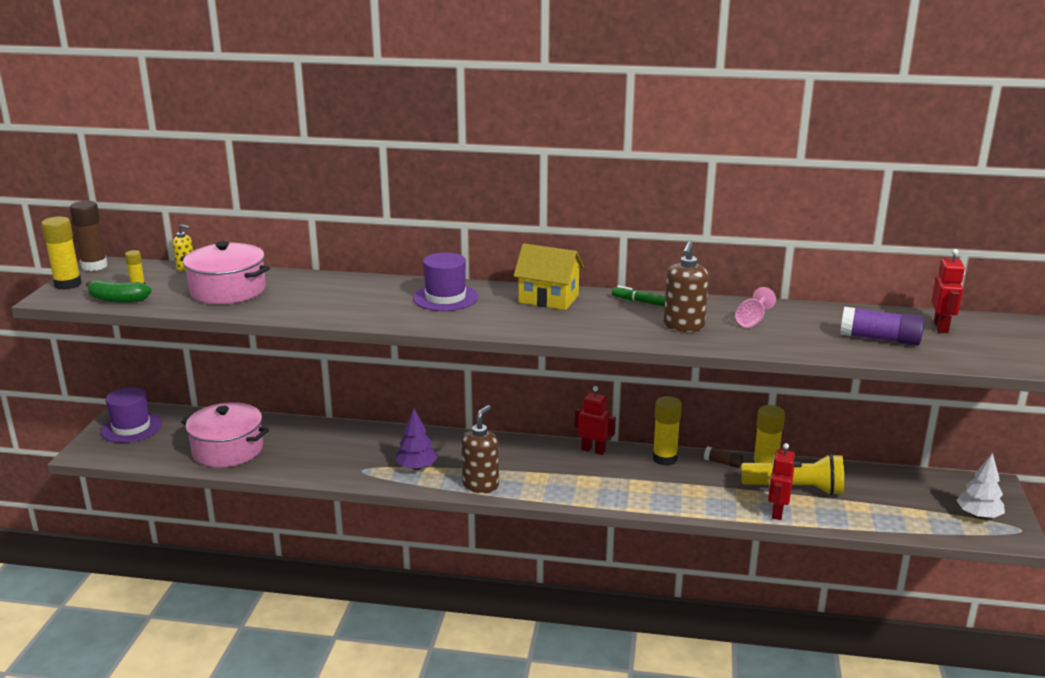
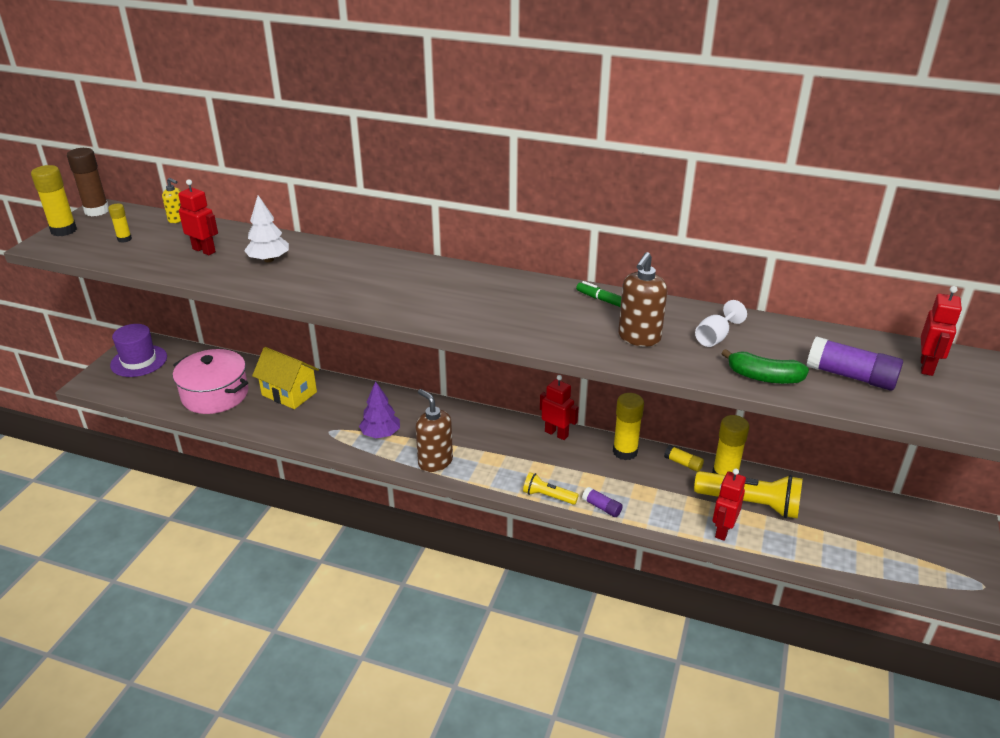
camera: 10 degrees right, 10 degrees up
green banana [86,280,152,303] -> green banana moved to [721,349,809,384]
pink pot [181,241,270,304] -> red robot [178,179,218,255]
purple hat [413,252,478,311] -> none
brown soap dispenser [461,405,499,493] -> brown soap dispenser turned 75 degrees counterclockwise [416,389,453,472]
yellow house [514,244,584,310] -> yellow house moved to [252,347,319,409]
brown glue stick [704,446,743,468] -> yellow glue stick [664,445,704,472]
pink goblet [735,287,776,328] -> white goblet [695,300,747,347]
white tree [956,453,1005,519] -> white tree moved to [244,195,289,262]
none -> yellow flashlight [523,472,579,505]
none -> purple glue stick [582,487,623,517]

